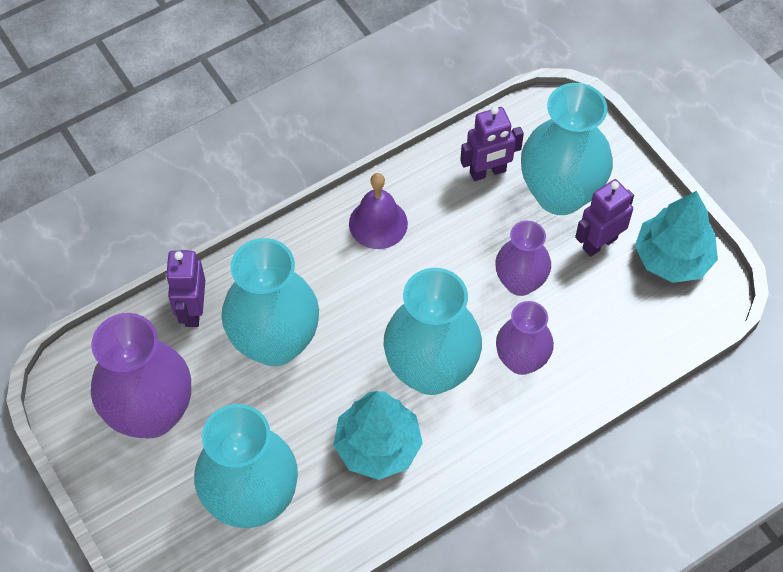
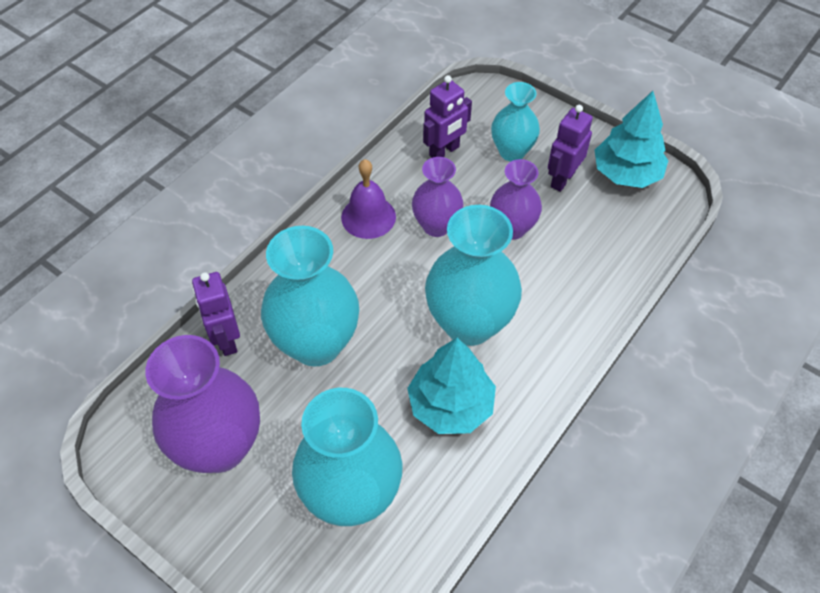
camera: 20 degrees left, 5 degrees down
purple vase [496,301,554,375] -> purple vase moved to [412,157,463,237]
turquoise vase [521,83,613,215] -> turquoise vase [491,82,540,161], size x0.60

